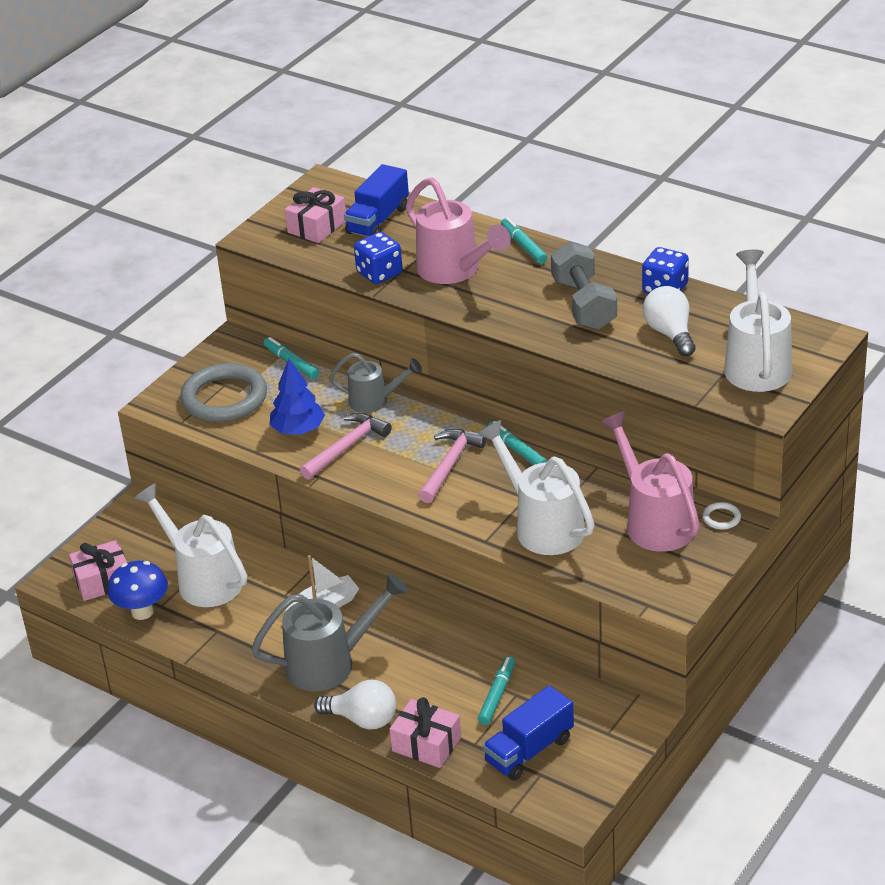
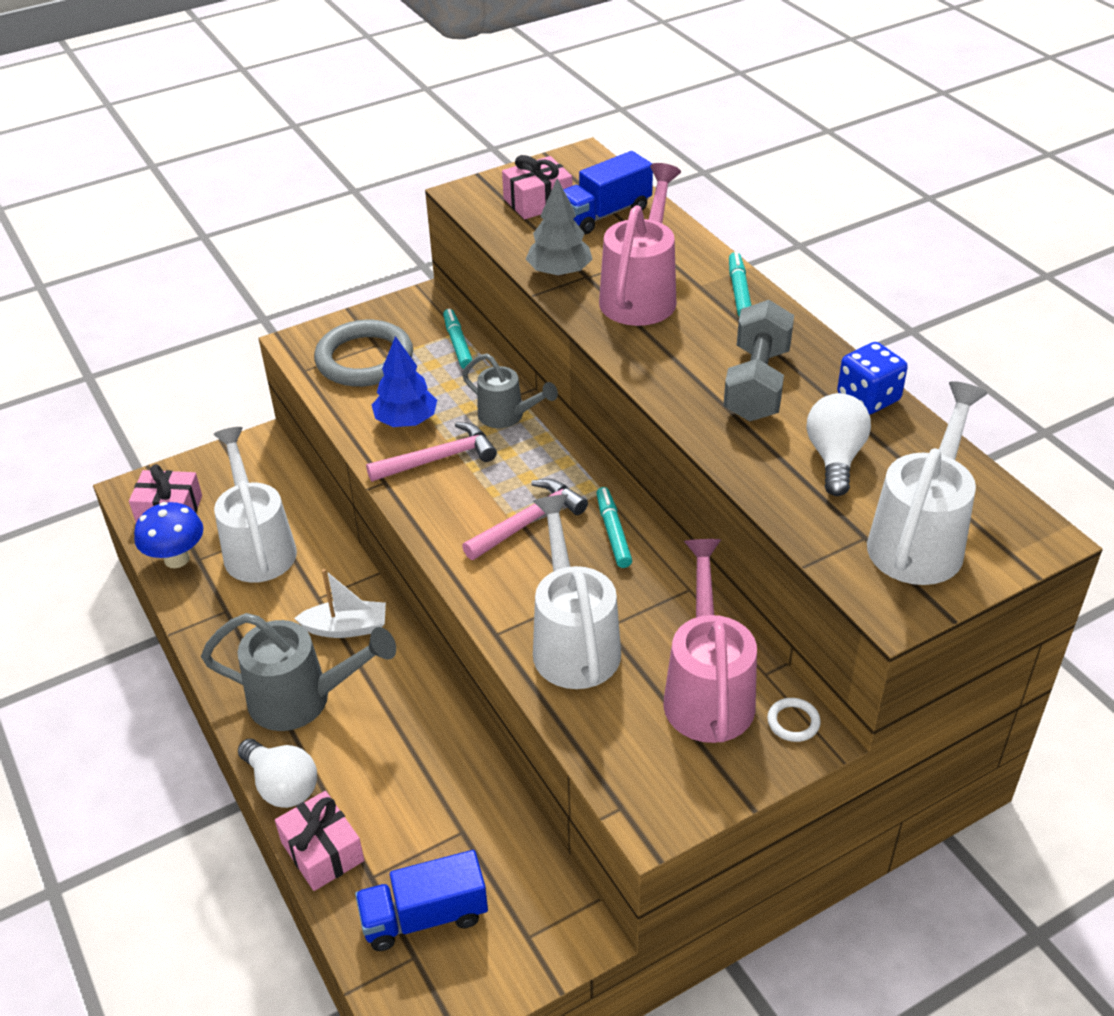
camera: 25 degrees right, 5 degrees up
blue dice [354,232,403,284] -> grey tree [526,178,593,277]
pink watering can [406,177,511,284] -> pink watering can turned 150 degrees counterclockwise [599,163,681,326]
turquoise marker [478,656,515,725] -> none

